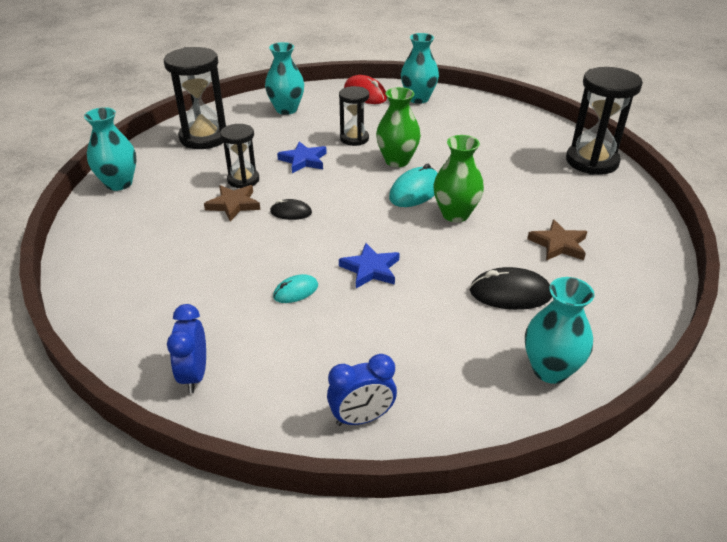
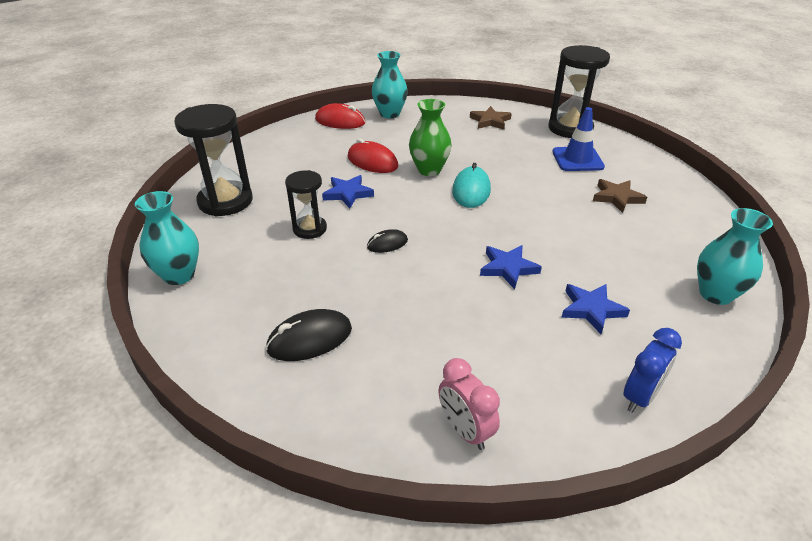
camera: 30 degrees left, 0 degrees up
blue clock [167,304,206,393] -> pink clock [439,358,500,450]
brown star [204,185,260,221] -> brown star moved to [470,106,512,130]
turquoise vase [265,42,304,115] -> none
turquoise mouse [273,274,318,303] -> none
black hourglass [339,86,369,146] -> red mouse [348,139,398,173]
green vase [433,135,484,222] -> none
black mouse [470,267,552,310] -> black mouse moved to [266,309,352,361]
none -> blue traffic cone [552,107,605,171]
none -> blue star [562,284,630,334]

